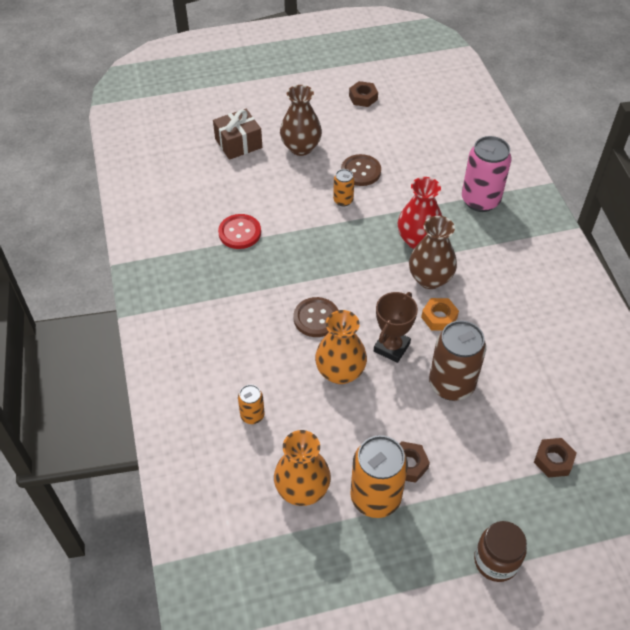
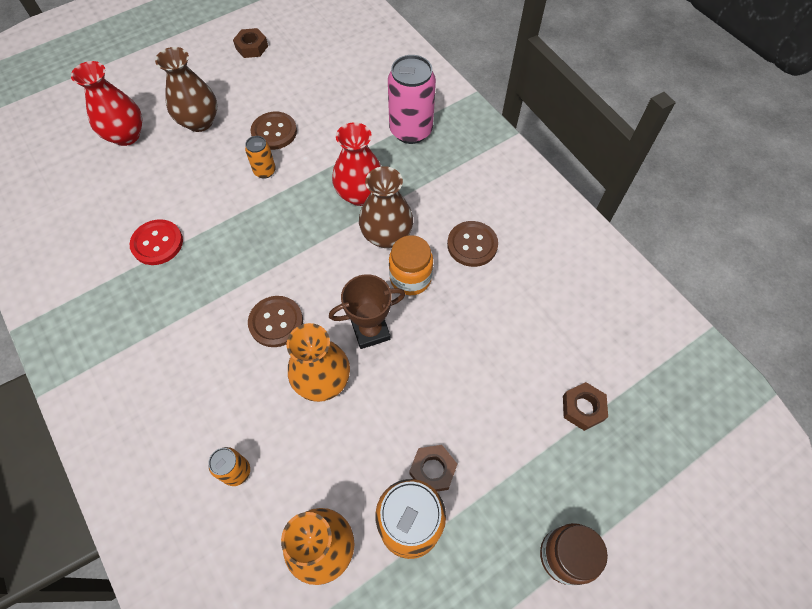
camera: 20 degrees left, 10 degrees up
brown gift [213,109,262,160] -> red vase [71,61,143,146]
brown trophy [374,292,418,363] -> brown trophy turned 60 degrees clockwise [329,274,406,349]
orange nut [421,298,459,331] -> orange jar [389,235,433,295]
brown can [429,320,486,401] -> none
none -> brown button [447,221,498,267]

